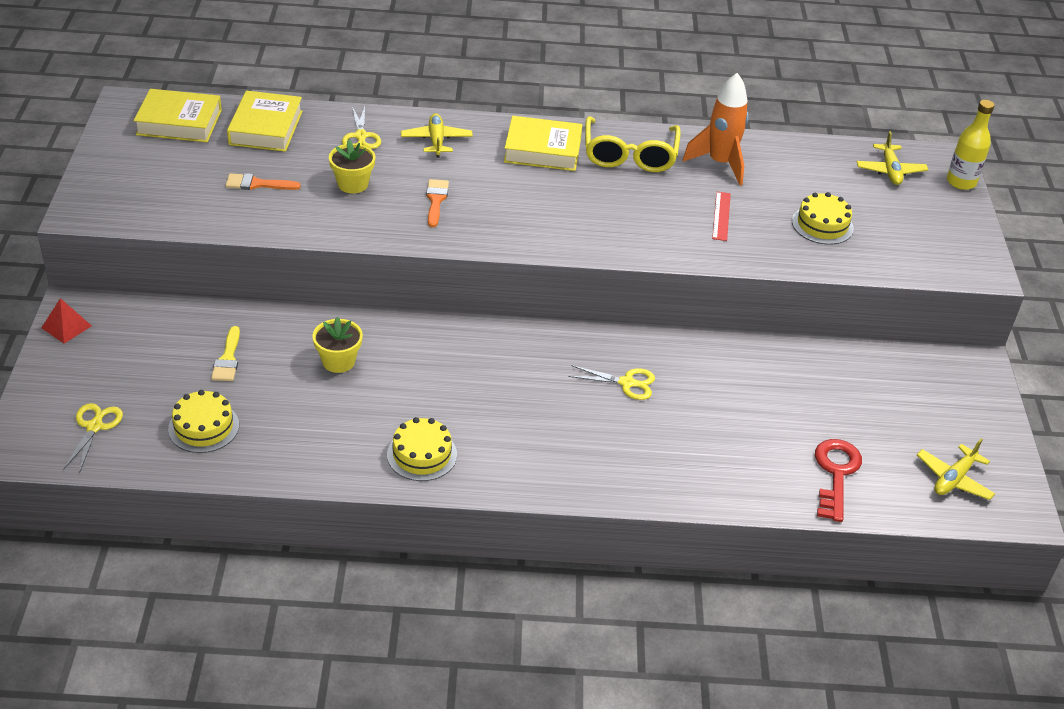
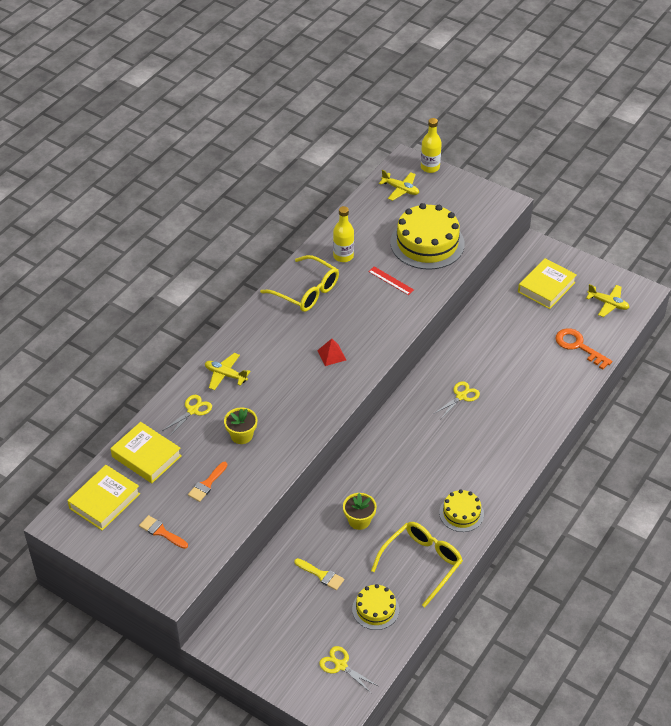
camera: 55 degrees left, 5 degrees up
red pyramid [41,298,92,343] -> red pyramid moved to [317,339,346,366]
yellow scissors [342,106,381,149] -> yellow scissors turned 75 degrees counterclockwise [162,395,212,436]
orange brush [426,179,449,227] -> orange brush moved to [139,515,188,549]
yellow book [504,116,582,171] -> yellow book moved to [518,258,577,309]
orange rocket [682,73,749,185] -> yellow bottle [333,206,354,262]
yellow cake [792,192,854,245] -> yellow cake [390,203,465,270], size x1.88
red key [815,439,862,522] -> orange key [555,328,612,370]
yellow plane [917,439,995,500] -> yellow plane turned 45 degrees counterclockwise [586,284,630,317]
none -> yellow glasses [371,522,463,607]

